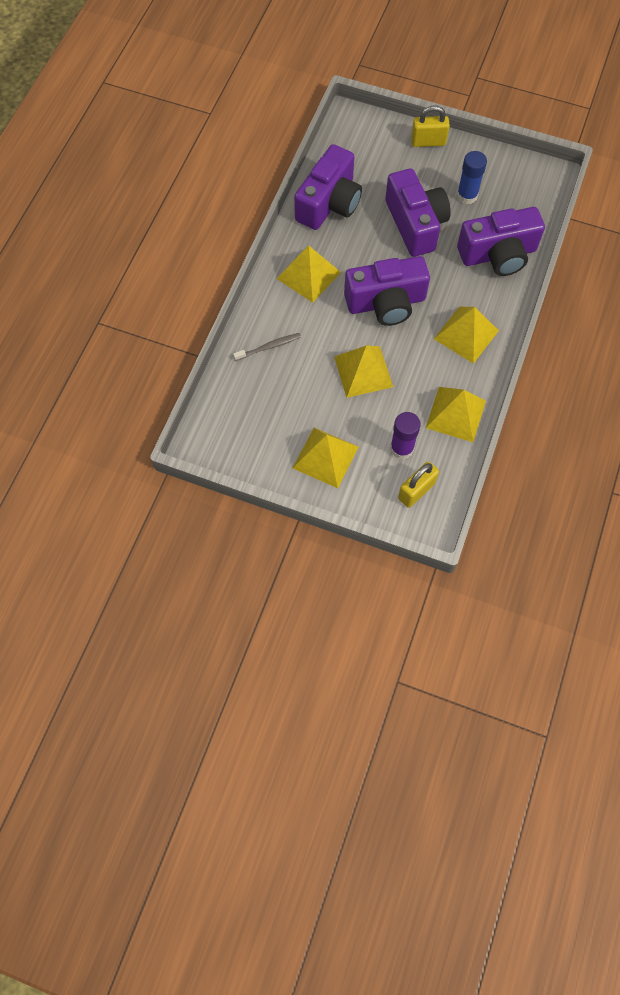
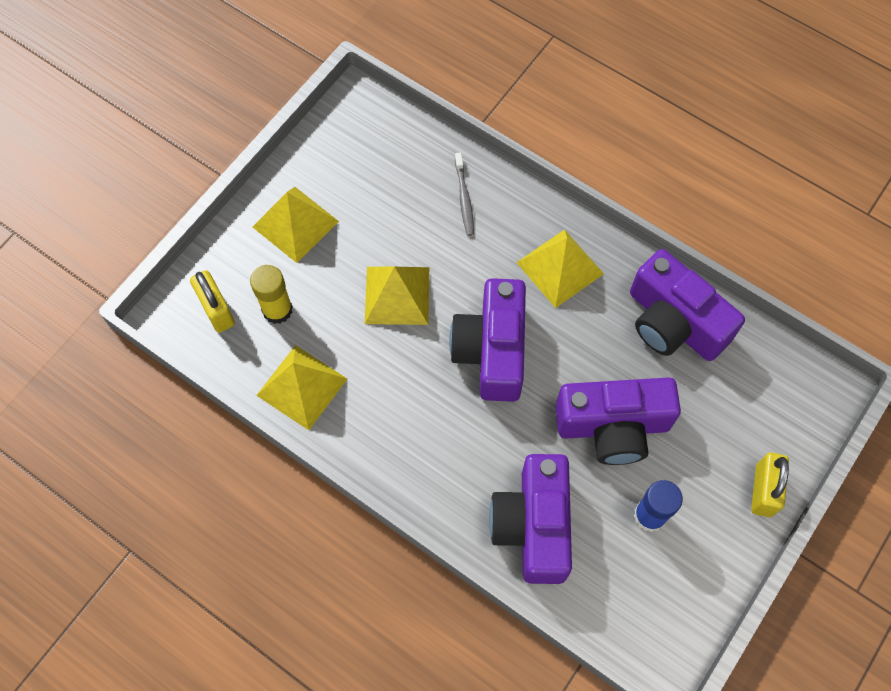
camera: 105 degrees right, 0 degrees up
purple glue stick [390,412,421,459] -> yellow glue stick [250,265,293,324]
yellow pyramid [434,307,499,364] -> none

